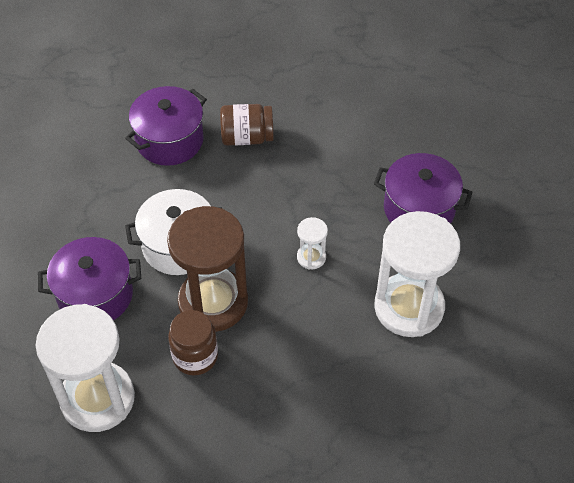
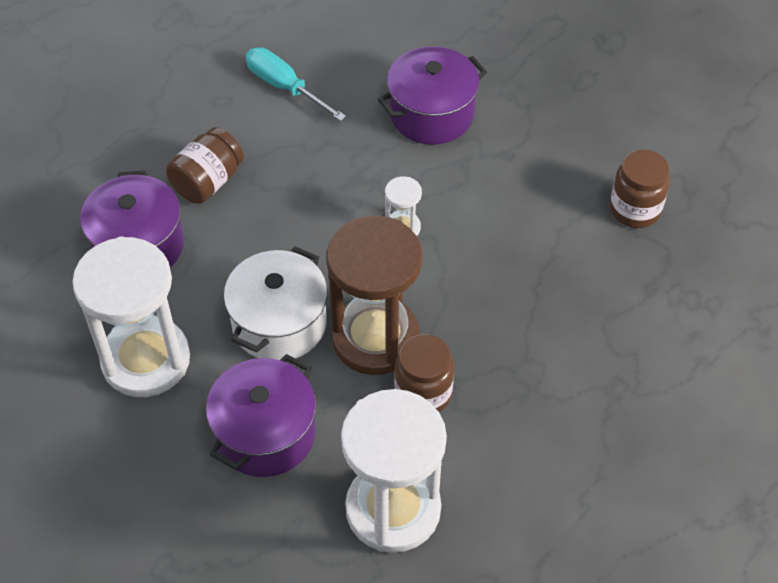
camera: 50 degrees left, 0 degrees up
white hourglass [374,211,460,337] -> white hourglass moved to [72,237,190,397]
none -> turquoise screwdriver [246,47,346,121]
none -> brown jar [610,150,670,228]

